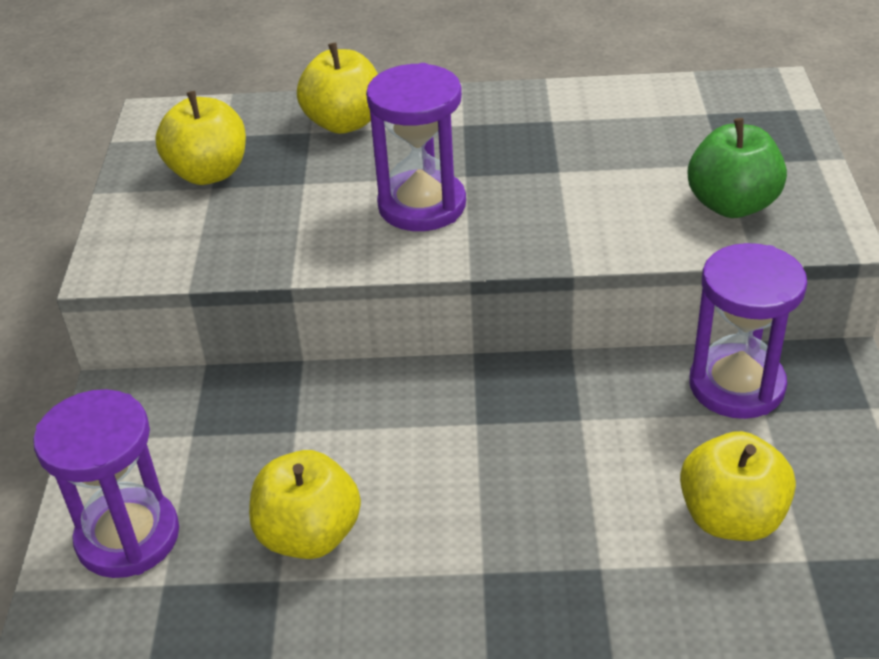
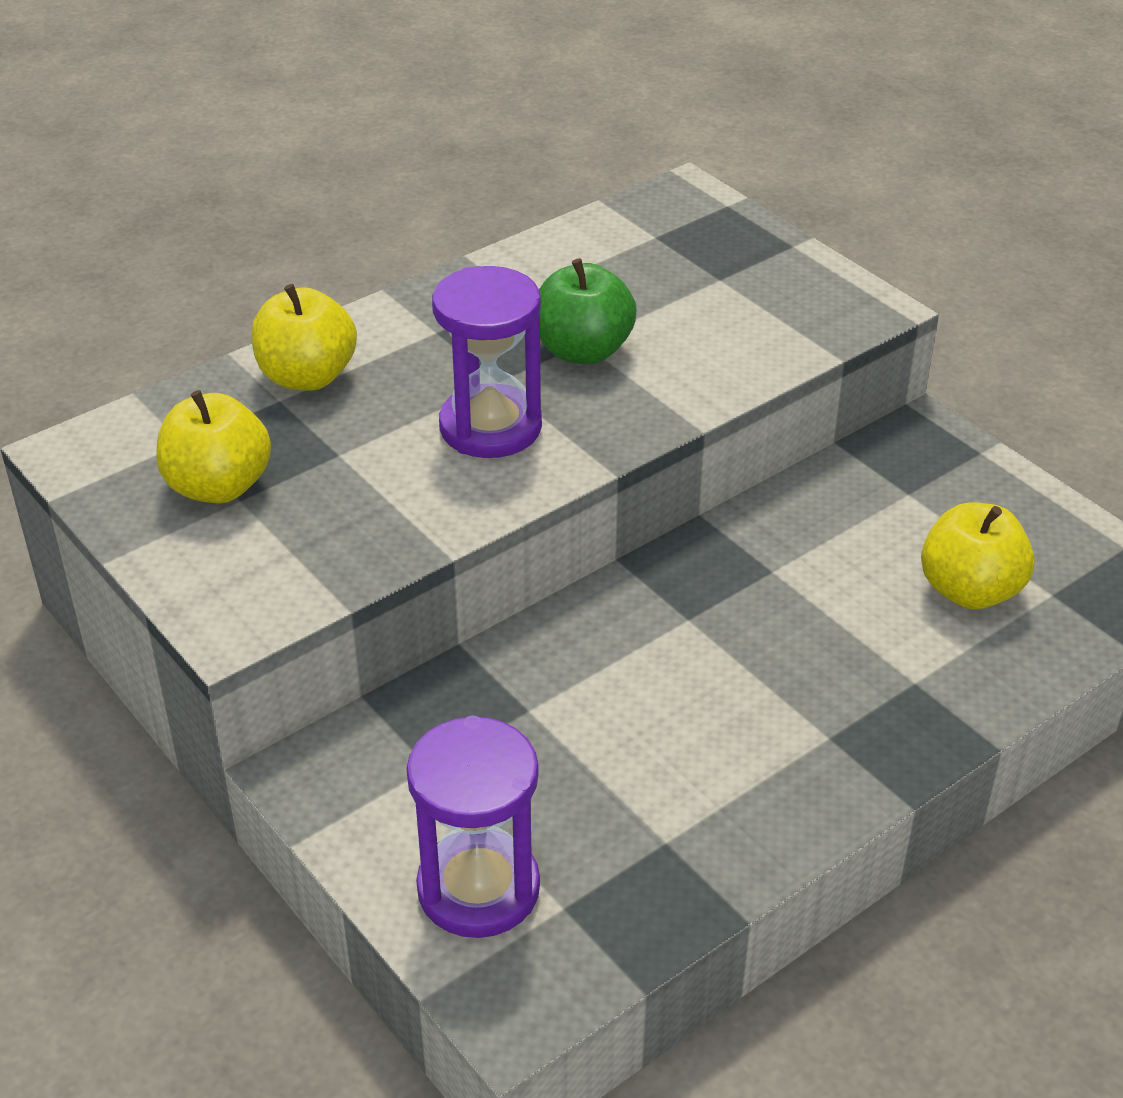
camera: 40 degrees left, 0 degrees up
yellow apple [249,450,361,559] -> none
green apple [688,118,787,218] -> green apple moved to [539,258,637,364]
purple hourglass [690,243,807,419] -> none

